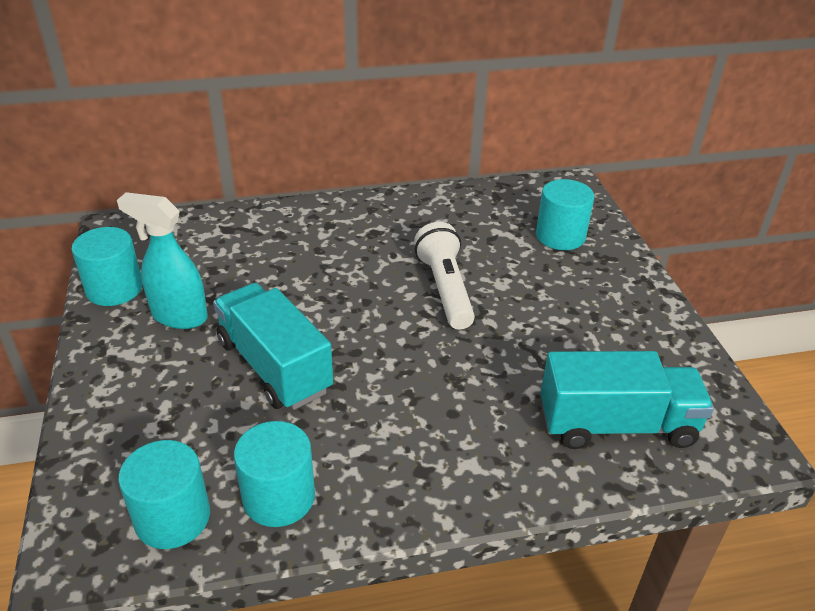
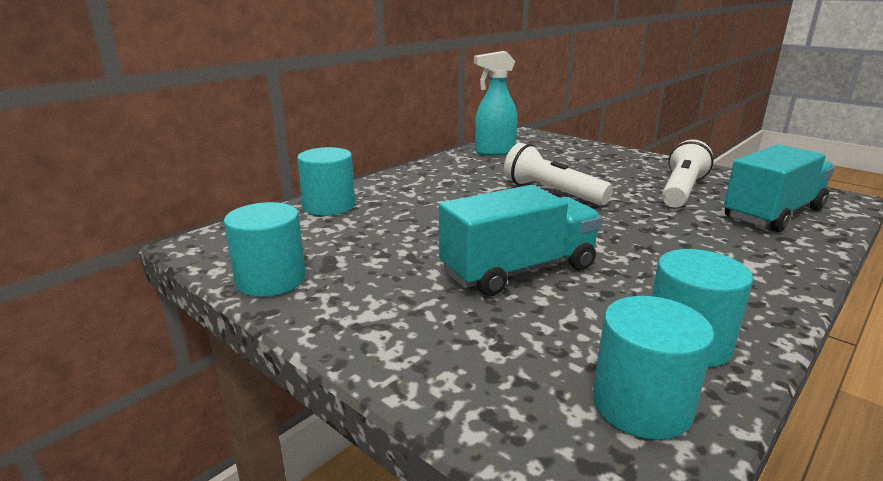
camera: 35 degrees left, 15 degrees down
turquoise spray bottle [117,192,208,329] -> turquoise spray bottle moved to [474,51,518,156]
turquoise truck [213,283,333,410] -> turquoise truck turned 135 degrees clockwise [439,185,602,296]
turquoise cylinder [536,179,594,250] -> turquoise cylinder moved to [297,147,355,216]
none -> white flashlight [662,140,714,208]

